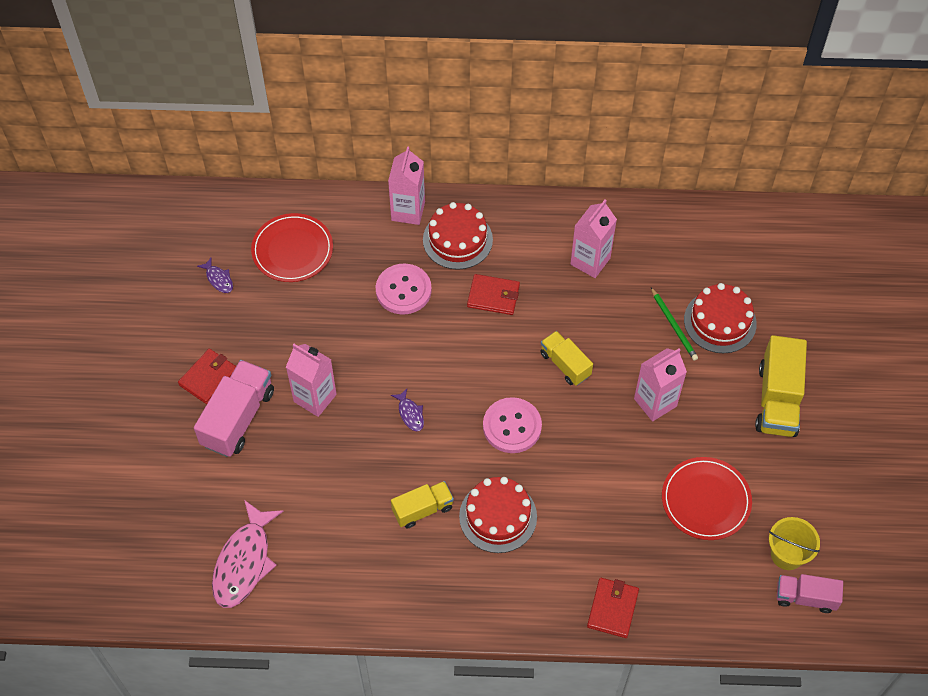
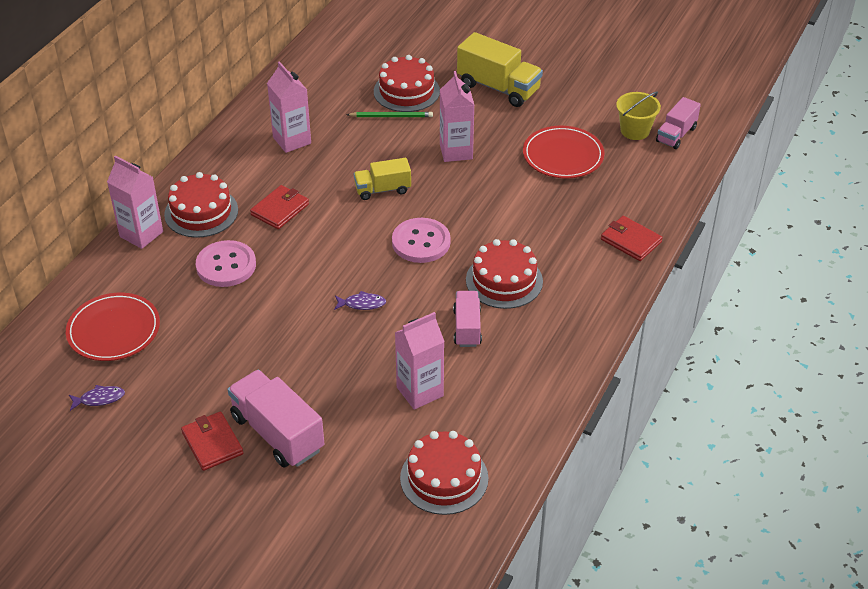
camera: 65 degrees left, 15 degrees down
pink fish [212,500,284,608] -> red cake [400,431,488,515]
pink carton [286,344,337,417] -> pink carton moved to [395,312,445,410]
yellow truck [391,481,454,528] -> pink truck [453,291,482,347]

